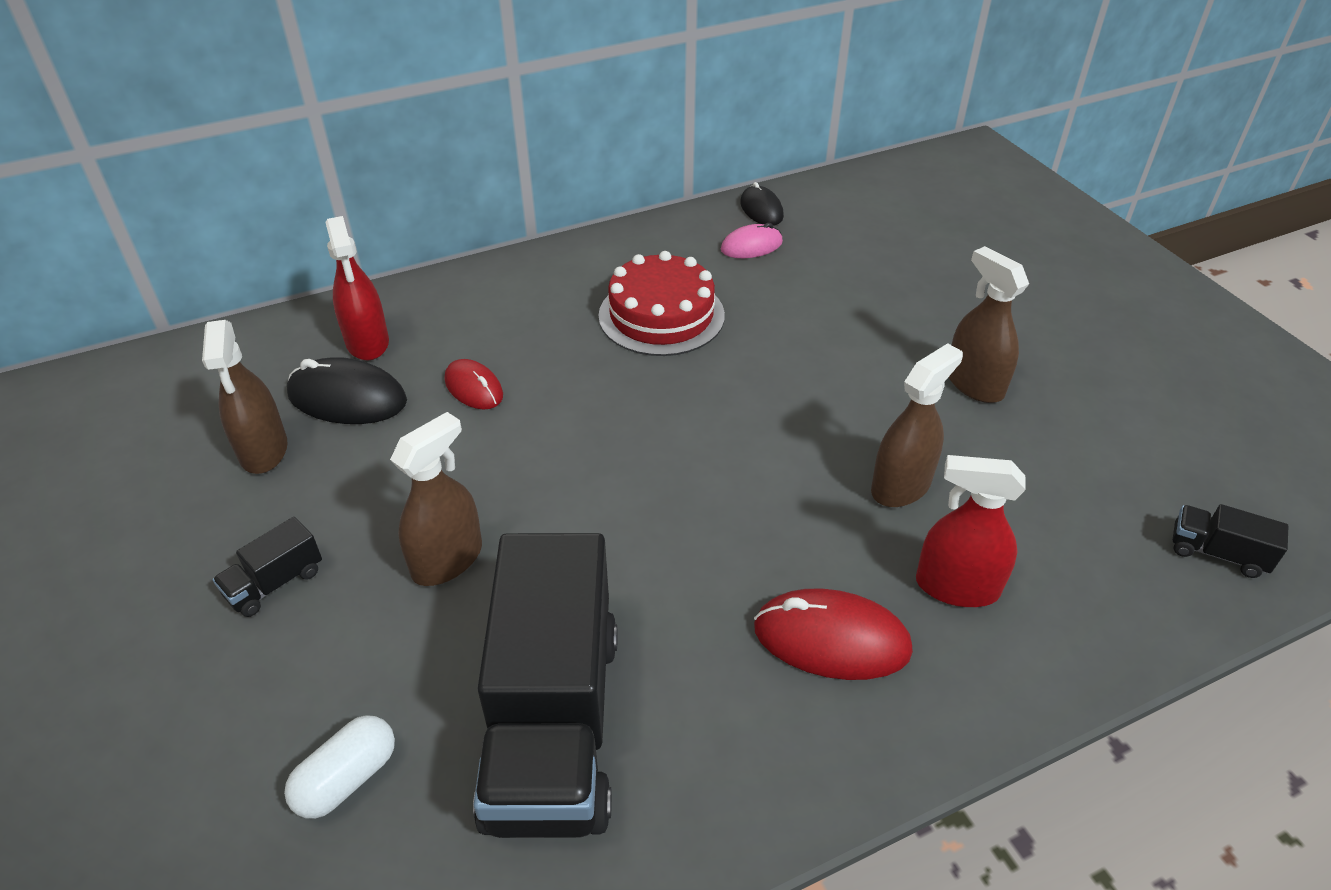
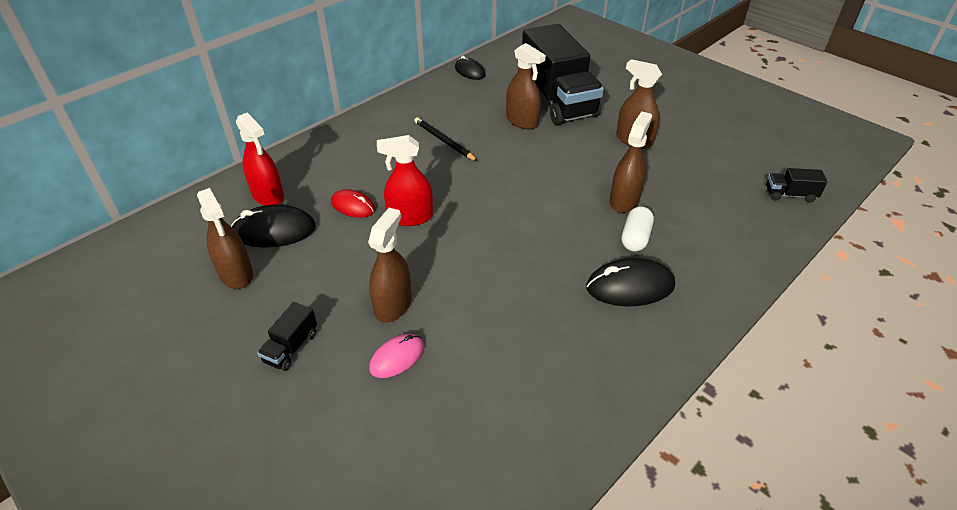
camera: 20 degrees left, 0 degrees up
white capsule [284,715,395,819] -> white capsule moved to [622,206,654,252]
black truck [473,533,618,838] -> black truck moved to [522,24,604,125]
red cake [598,251,725,356] -> black pencil [414,117,478,161]
pink mouse [721,223,783,258] -> pink mouse moved to [369,334,424,378]
red mouse [754,589,913,680] -> black mouse [586,258,675,306]
red spray bottle [916,455,1026,607] -> red spray bottle moved to [377,135,433,226]
none -> brown spray bottle [506,43,546,129]

